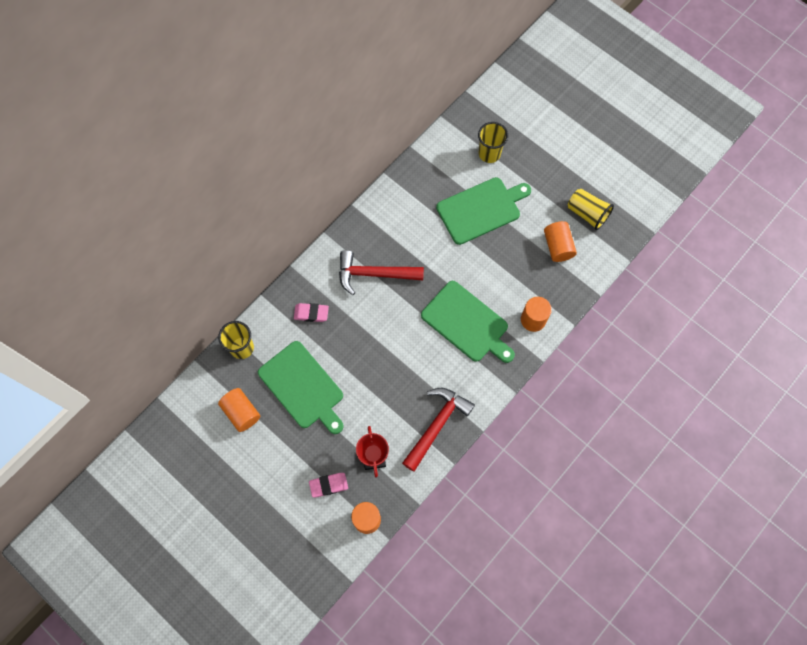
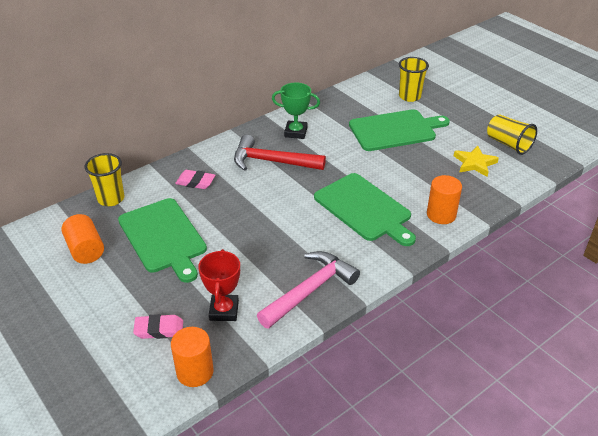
camera: 10 degrees right, 30 degrees down
red hammer [402,388,475,472] -> pink hammer [257,251,360,329]
orange cylinder [544,221,577,262] -> yellow star [454,146,499,177]
none -> green trophy [272,83,320,139]

